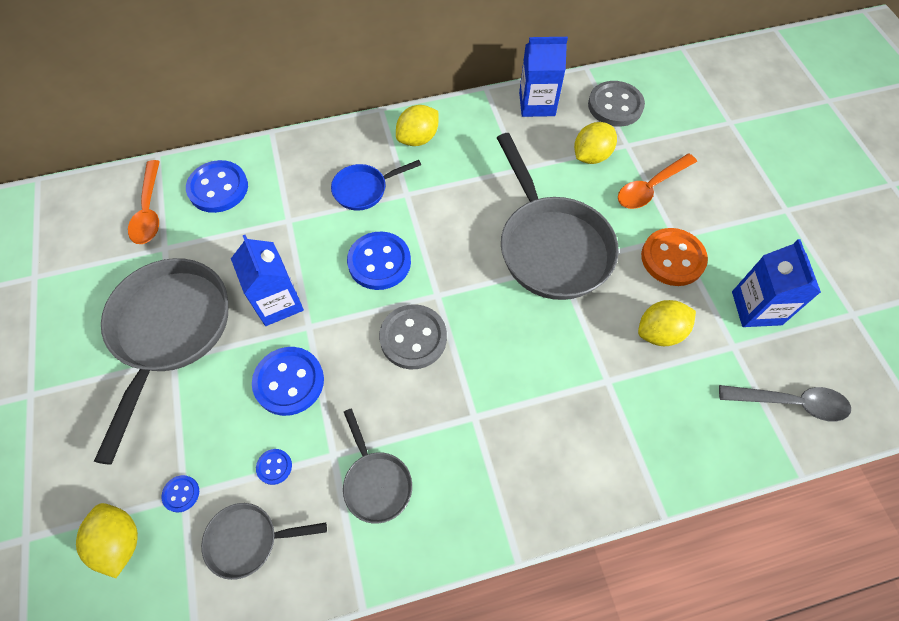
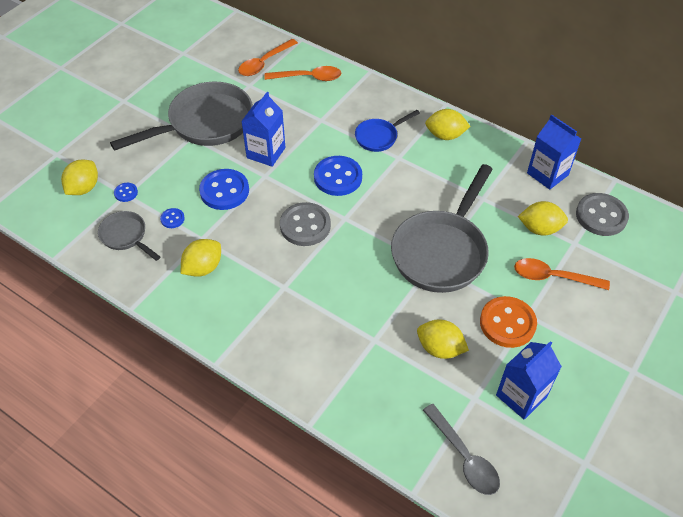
camera: 50 degrees right, 10 degrees down
blue button [186,160,248,213] -> orange spoon [264,66,341,81]
blue pan [331,160,421,211] -> blue pan turned 60 degrees counterclockwise [355,110,420,152]
grey pan [343,408,412,524] -> yellow lemon [181,239,221,277]

